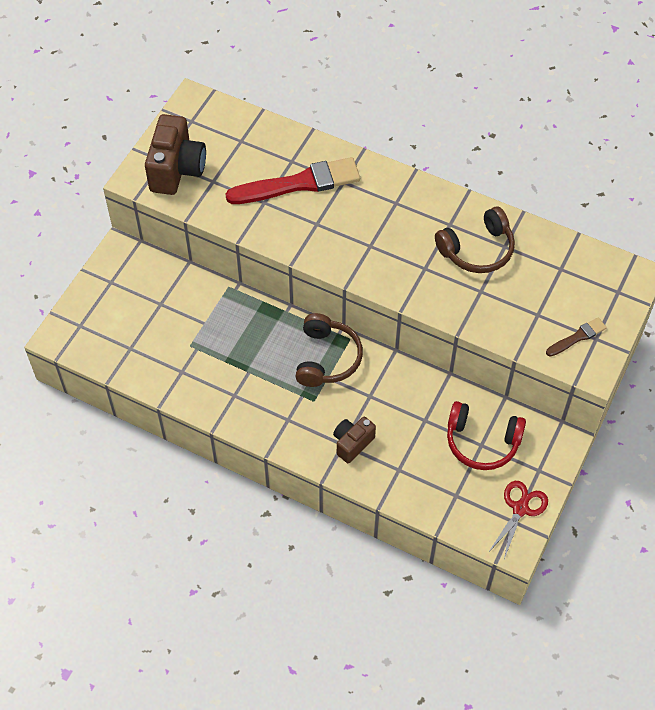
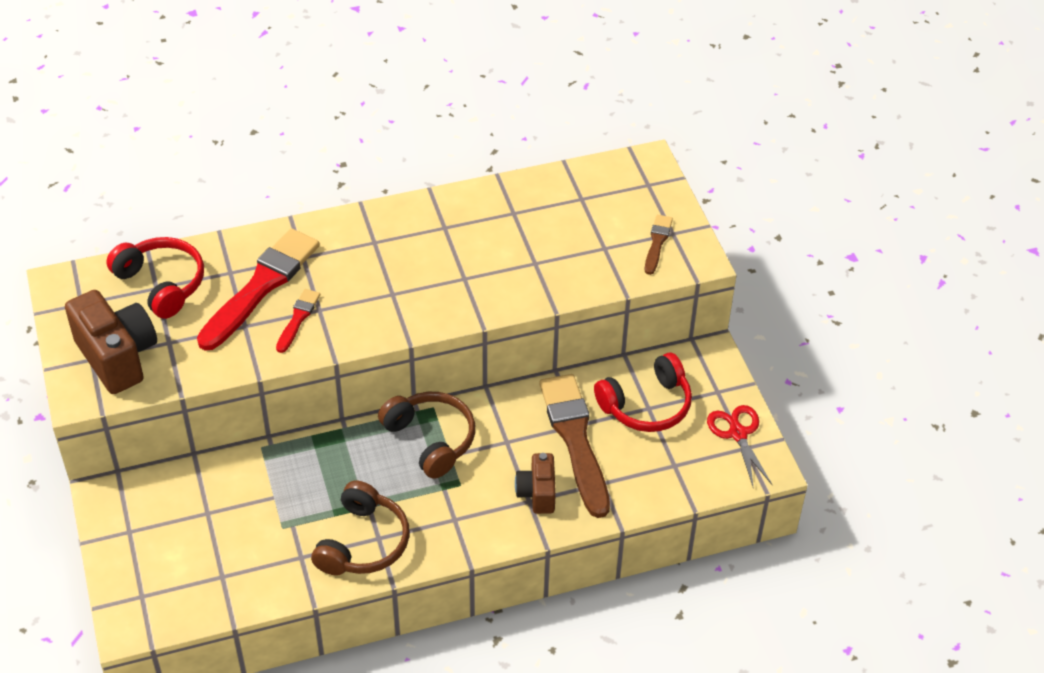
camera: 45 degrees left, 10 degrees down
brown headphones [435,207,515,273] -> brown headphones moved to [311,481,410,575]
none -> red headphones [106,237,204,319]
none -> red brush [276,289,320,353]
none -> brown brush [539,374,610,518]

